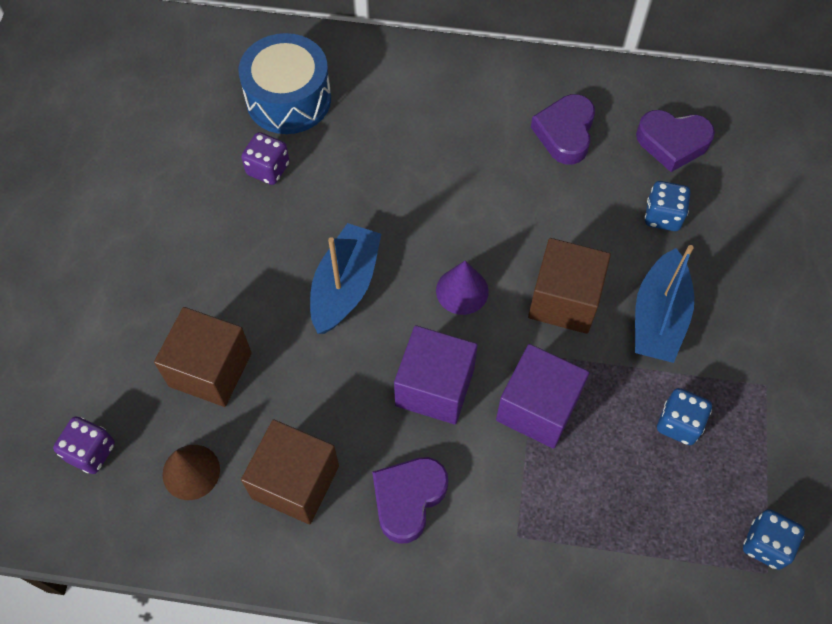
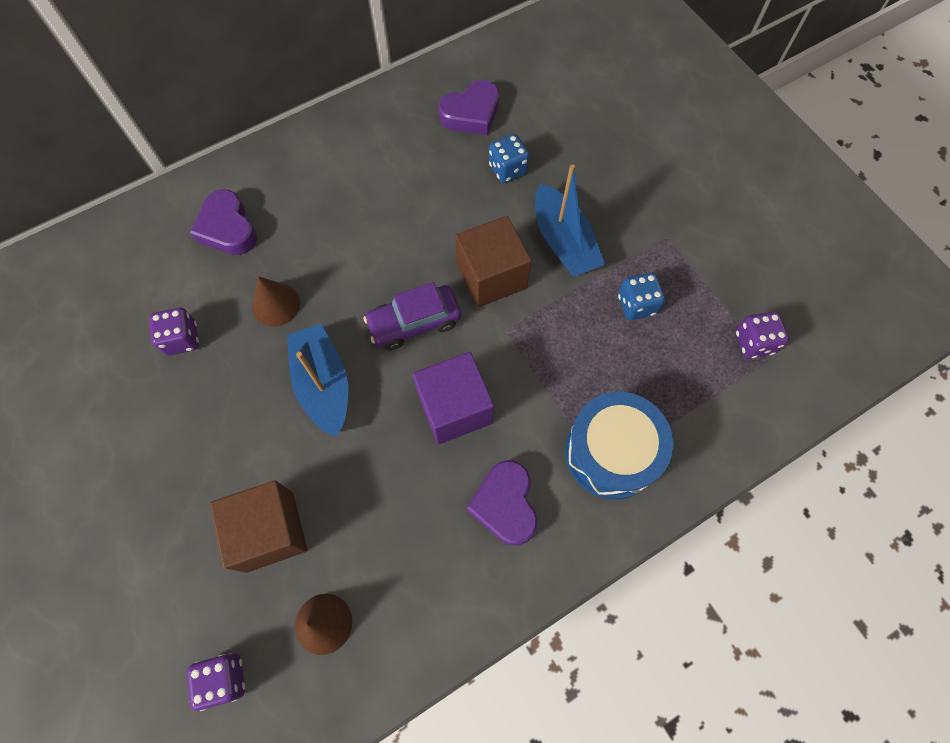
camera: 40 degrees left, 5 degrees up
blue drum [239,33,331,134] -> blue drum moved to [565,392,673,499]
brown cube [241,419,339,524] -> none
purple cone [436,261,489,315] -> purple car [363,282,461,350]
purple cube [496,344,589,449] -> none
purple heart [531,94,595,165] -> purple heart moved to [190,189,257,255]
blue dice [743,509,805,570] -> purple dice [735,311,789,359]
none -> brown cone [252,276,300,326]

